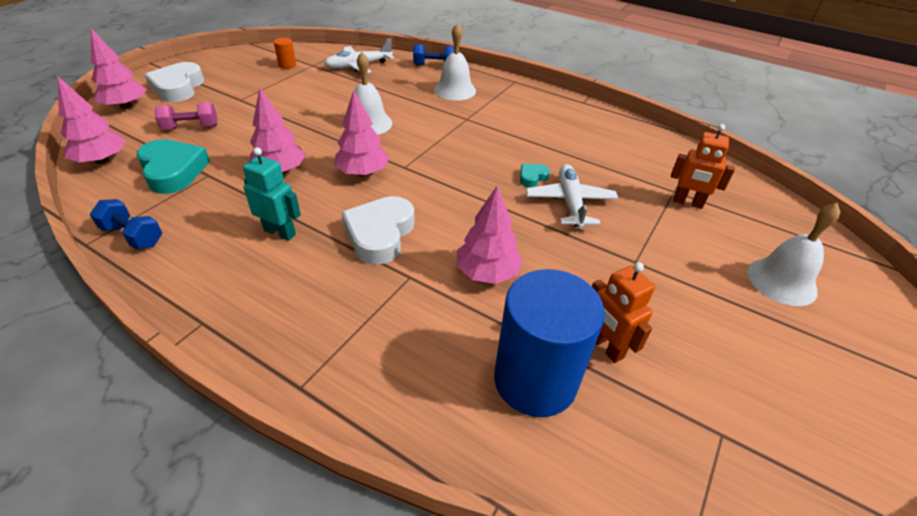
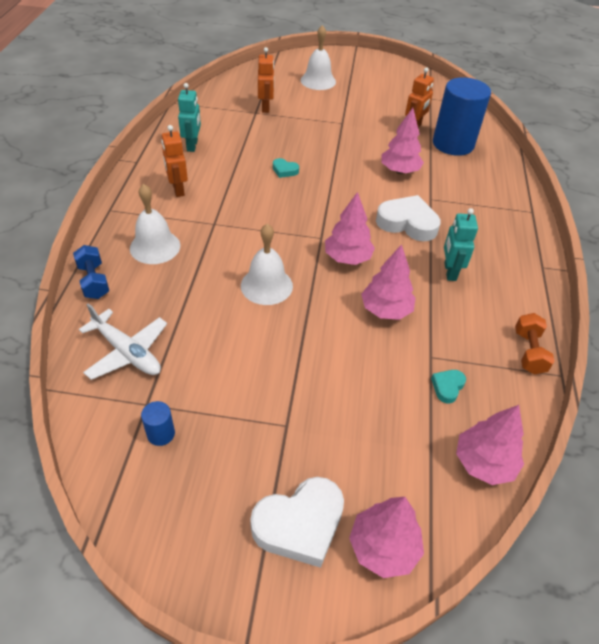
camera: 115 degrees left, 5 degrees up
blue dumbbell [89,199,162,249] -> orange dumbbell [515,313,555,374]
turquoise heart [137,139,210,194] -> turquoise heart [431,370,466,404], size x0.48
pink dumbbell [155,102,218,130] -> none
orange cylinder [274,38,296,69] -> blue cylinder [141,401,175,446]
white heart [342,196,415,265] -> white heart turned 150 degrees counterclockwise [376,195,441,241]
white plane [526,164,619,229] -> none
none -> orange robot [161,125,188,197]
none -> turquoise robot [178,83,201,152]

